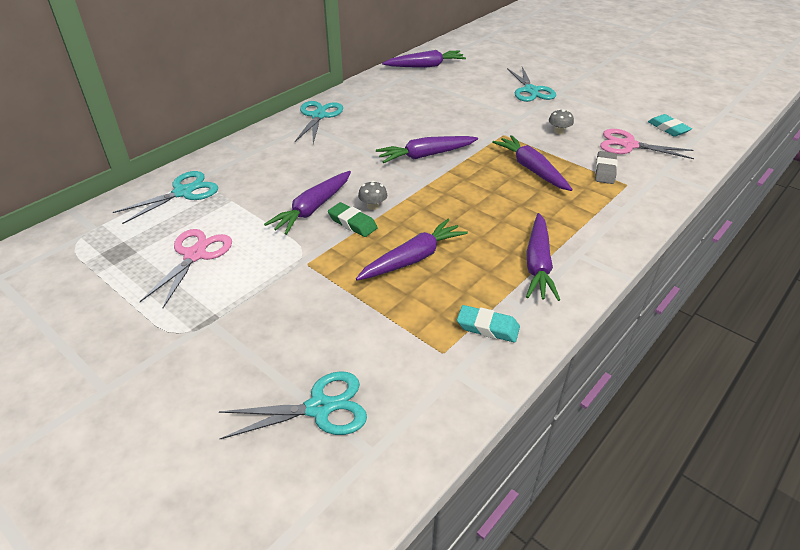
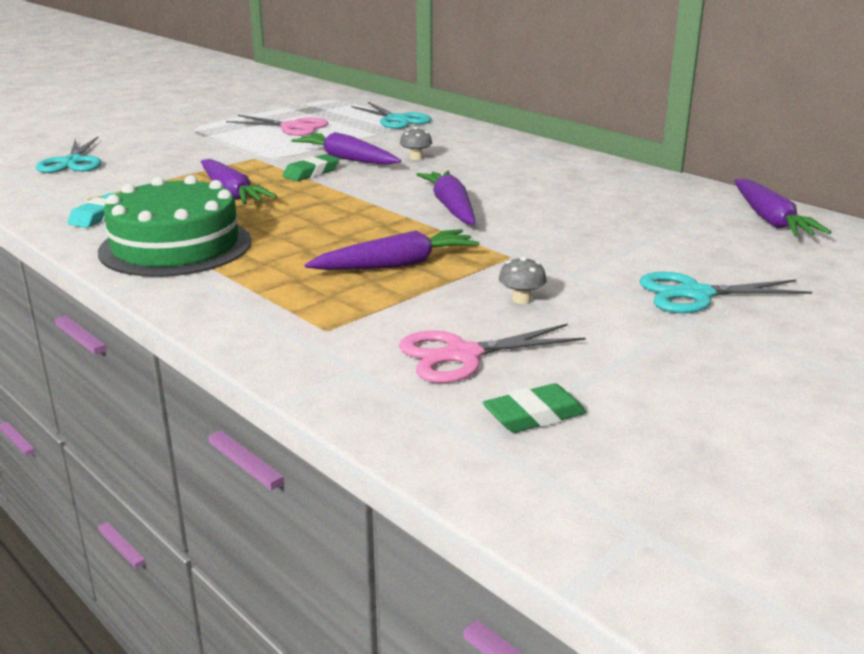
camera: 95 degrees right, 15 degrees down
turquoise scissors [295,101,343,143] -> none
grey mushroom [358,181,387,210] -> grey mushroom moved to [400,127,432,160]
purple carrot [526,213,560,301] -> green cake [98,175,251,277]
grey eraser [595,151,618,184] -> none
pink scissors [600,129,694,159] -> pink scissors turned 135 degrees counterclockwise [399,323,586,383]
turquoise eraser [648,114,692,137] -> green eraser [483,383,587,433]

